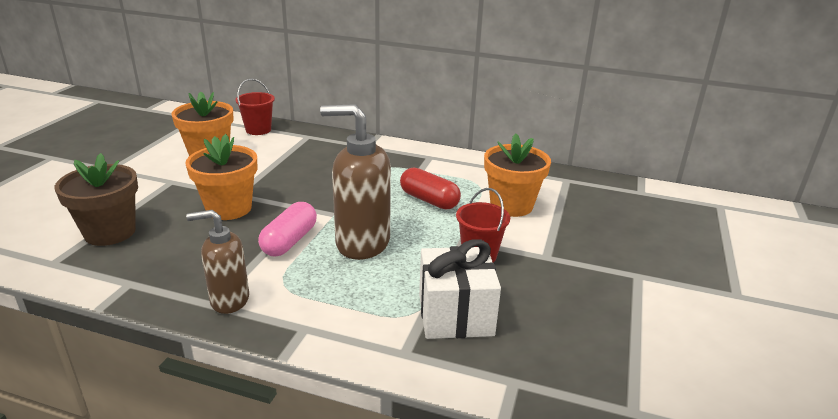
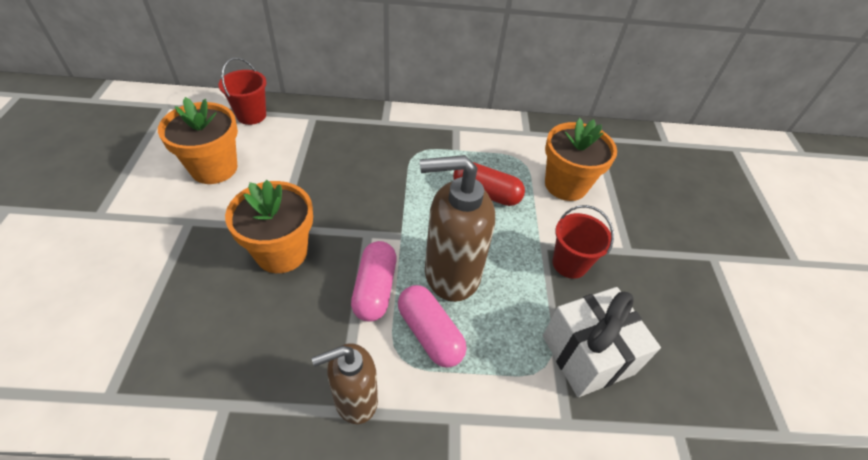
camera: 20 degrees left, 20 degrees up
brown flower pot [55,153,138,246] -> none
none -> pink capsule [398,285,466,368]

